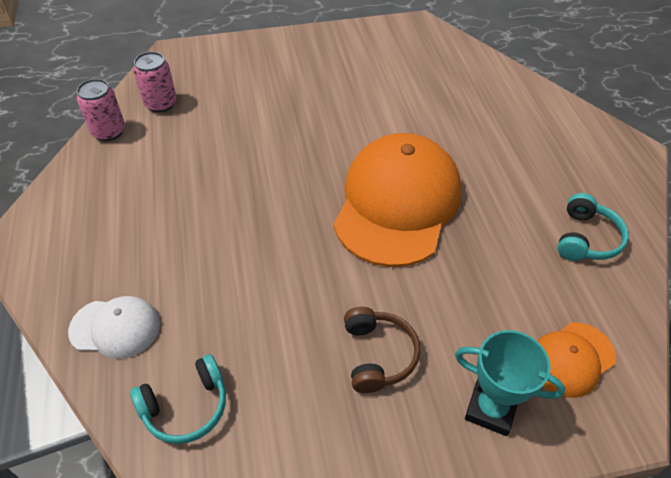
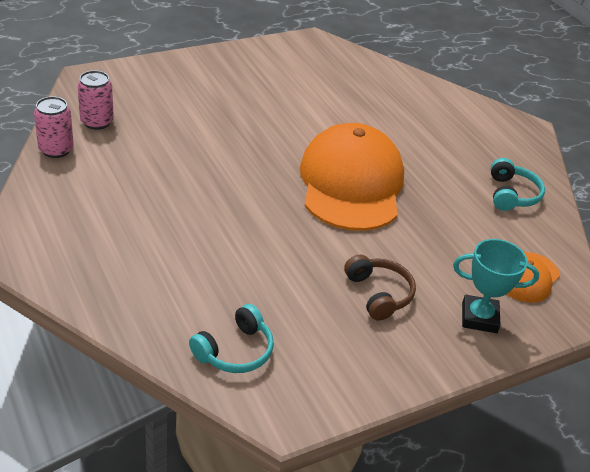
camera: 20 degrees left, 10 degrees down
white cap [68,296,160,359] -> none

